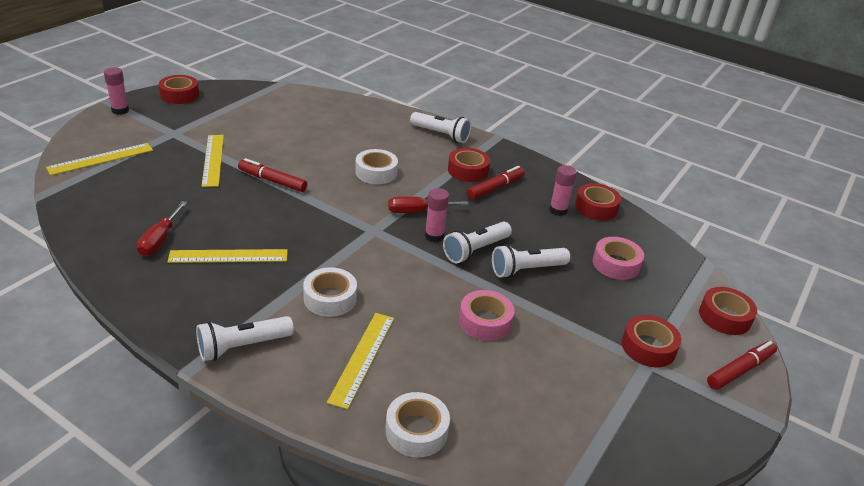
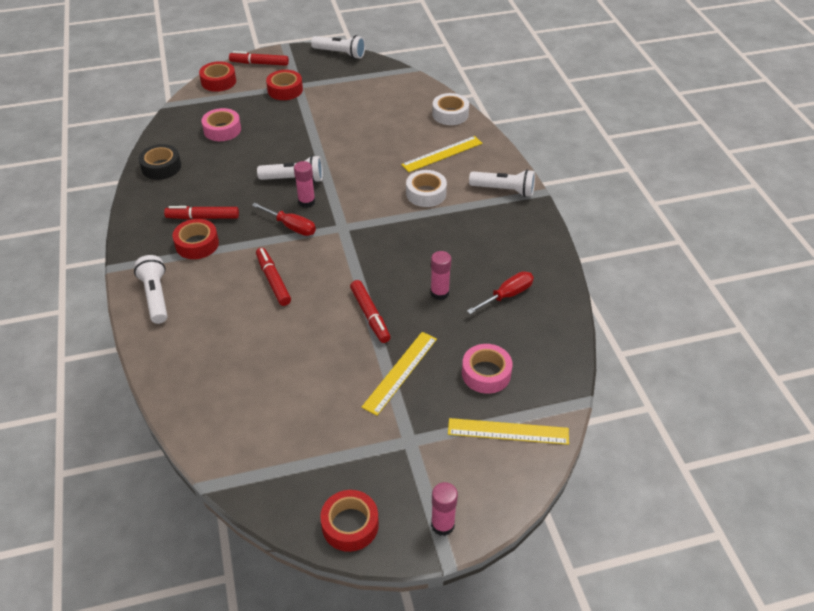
camera: 135 degrees left, 10 degrees up
yellow ruler [167,249,288,263] -> none
white tape [355,149,398,184] -> red marker [256,248,291,306]
pink tape [459,290,514,341] -> pink tape moved to [462,344,513,394]
white flashlight [492,244,570,278] -> white flashlight moved to [311,35,365,59]
pink glue stick [549,165,577,216] -> pink glue stick moved to [430,251,451,300]
red tape [575,183,621,221] -> black tape [139,144,181,180]

